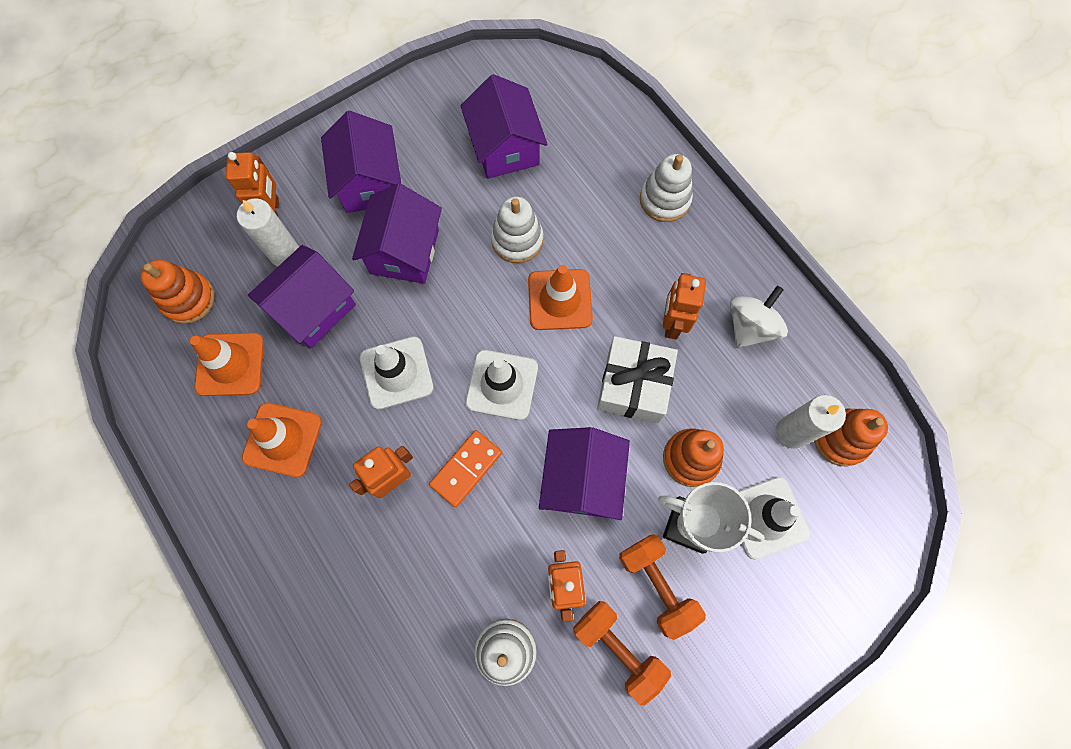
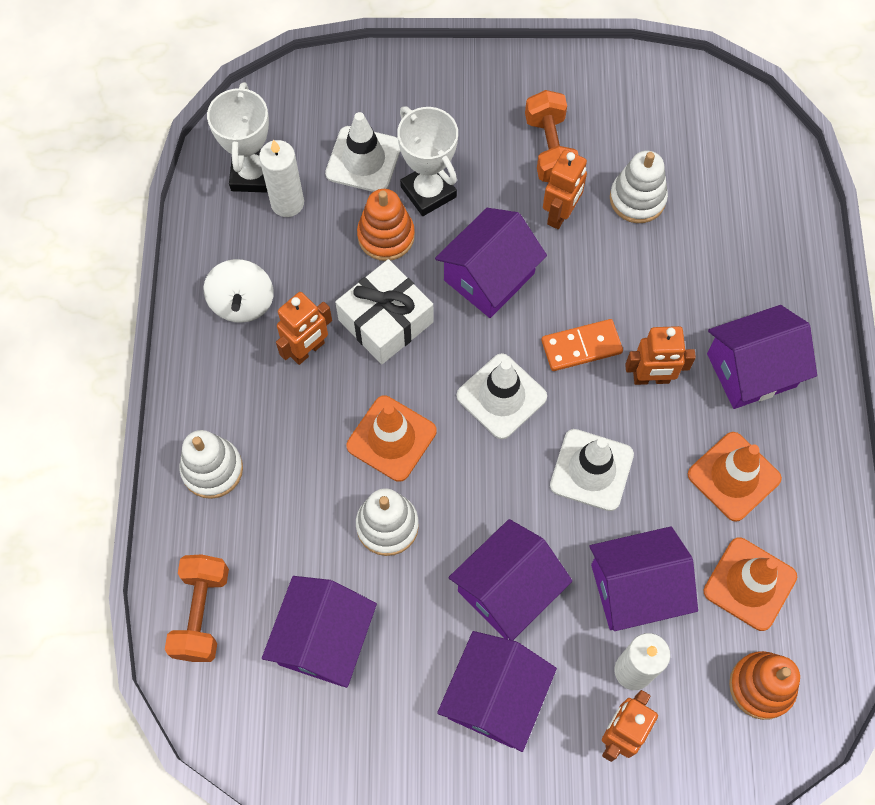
camera: 145 degrees left, 5 degrees down
orange dumbbell [619,534,706,640] -> orange dumbbell moved to [165,554,229,662]
white spinning top [730,286,788,348] -> white spinning top turned 75 degrees counterclockwise [204,259,274,323]
orange stacking toy [814,409,888,466] -> white trophy [207,82,269,193]
none -> purple house [707,305,817,409]

